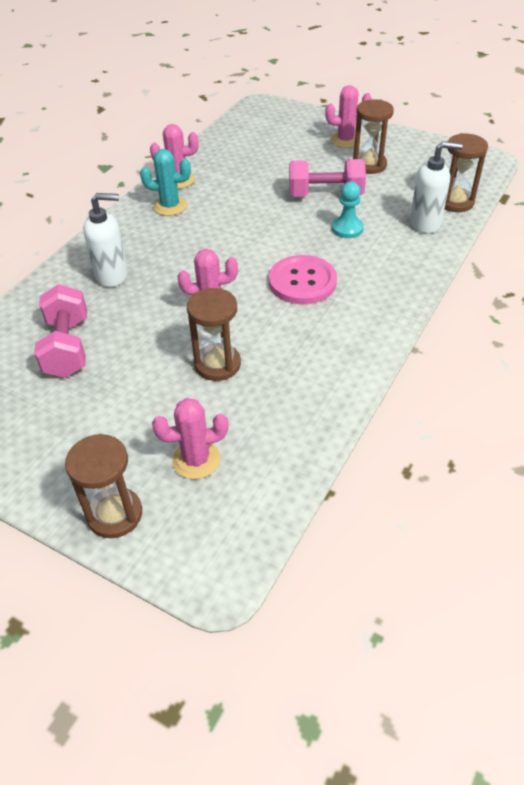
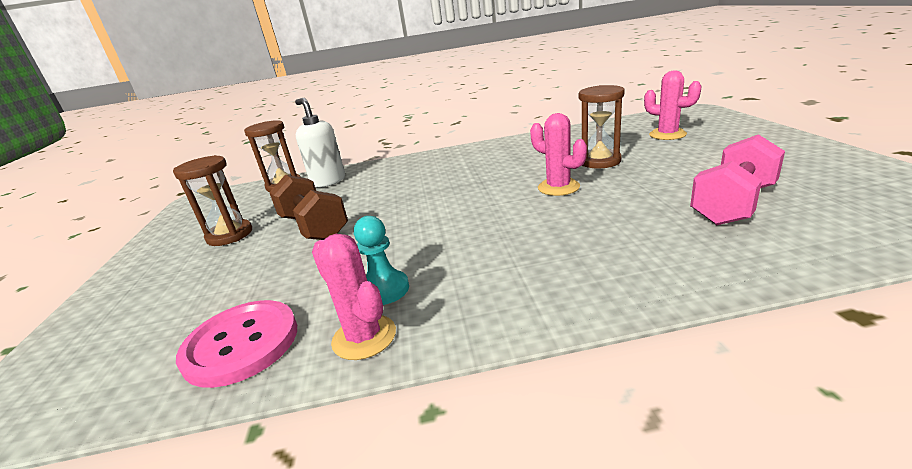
camera: 125 degrees left, 20 degrees down
brown hourglass [65,434,142,538] -> none
white soap dispenser [83,193,128,287] -> none
turquoise cactus [140,149,191,216] -> none
pink button [269,255,337,305] -> pink button moved to [176,300,297,388]
pink dumbbell [289,159,366,197] -> brown dumbbell [269,175,348,240]
pink cactus [325,85,372,148] -> none
turquoise pawn [332,182,364,238] -> turquoise pawn moved to [354,216,409,305]

